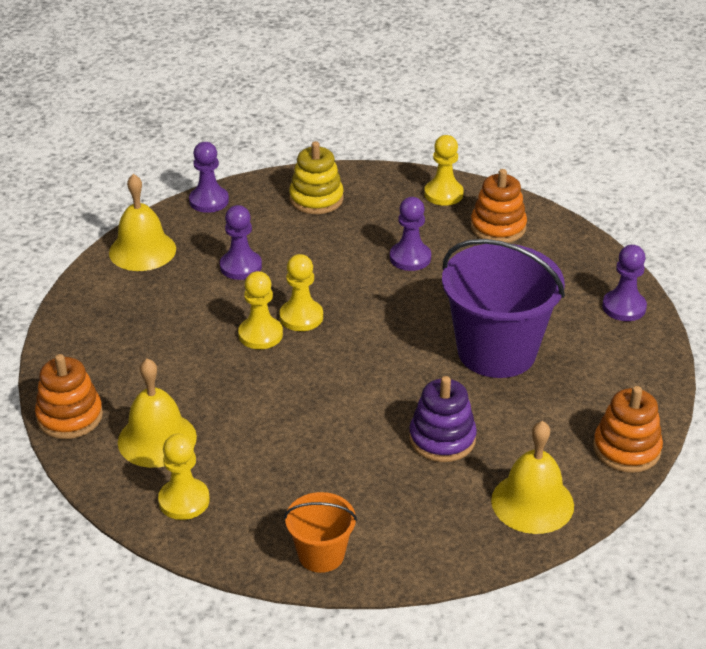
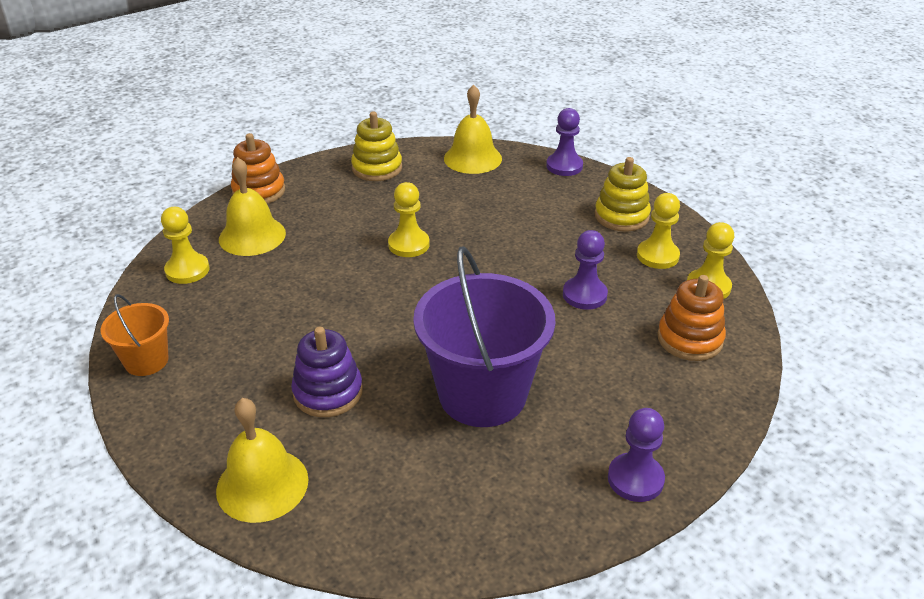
camera: 65 degrees right, 0 degrees up
purple pawn [220,205,262,280] -> none
yellow pawn [280,254,323,331] -> yellow pawn moved to [637,193,680,269]
orange stacking toy [593,386,663,473] -> none
none -> yellow stacking toy [351,111,402,181]

